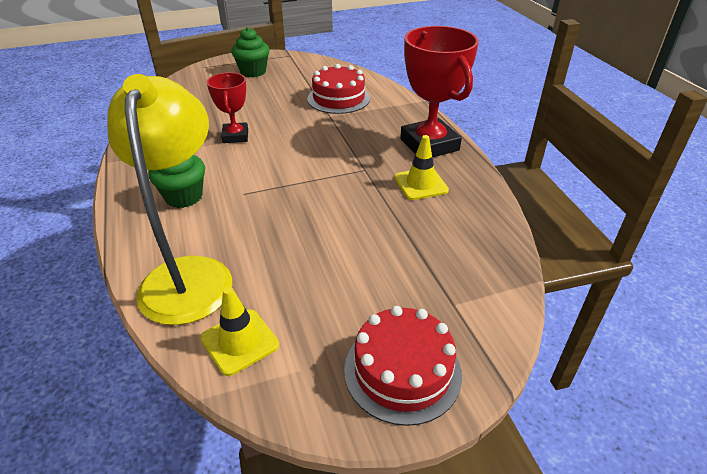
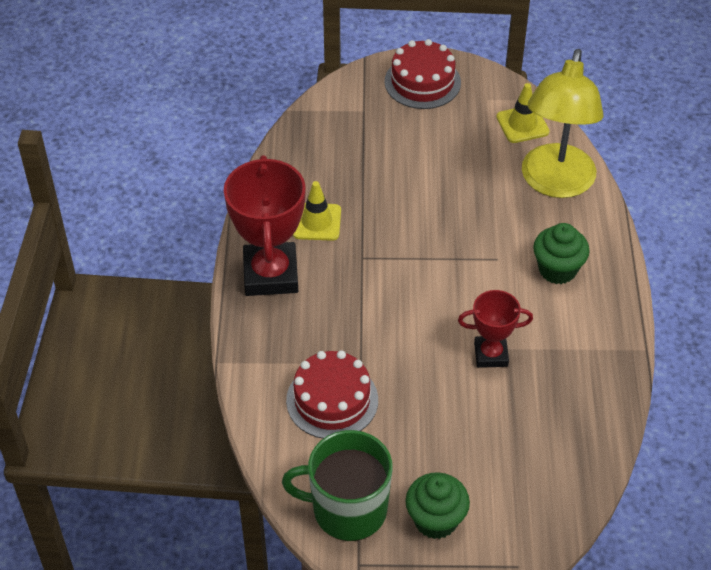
camera: 160 degrees left, 10 degrees up
red trophy [207,72,248,143] -> red trophy turned 75 degrees clockwise [458,290,533,368]
none -> green mug [282,430,393,541]

